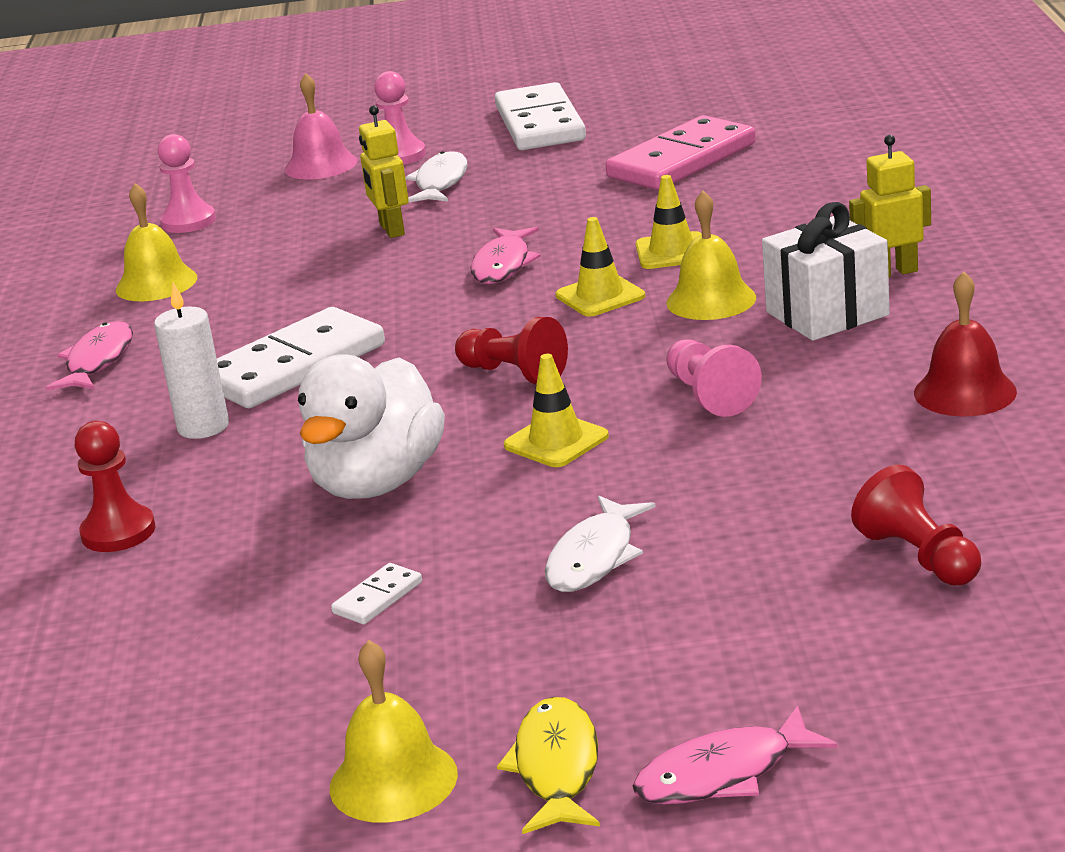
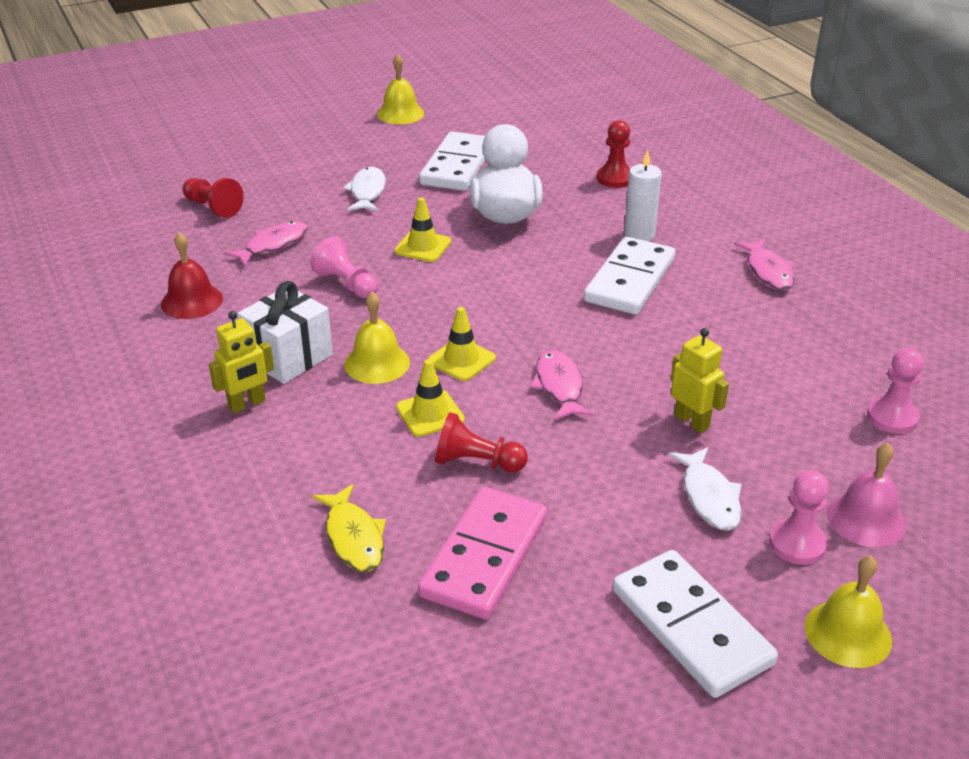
camera: 155 degrees right, 10 degrees up
yellow bell [116,183,197,301] -> yellow bell moved to [804,555,892,668]
white domino [331,563,422,624] -> white domino [419,131,486,191], size x2.40
red pawn [455,317,568,385] -> red pawn moved to [435,412,528,473]
yellow fish [497,697,600,834] -> yellow fish moved to [312,484,386,572]
pink fish [632,706,838,804] -> pink fish moved to [224,221,308,267]

